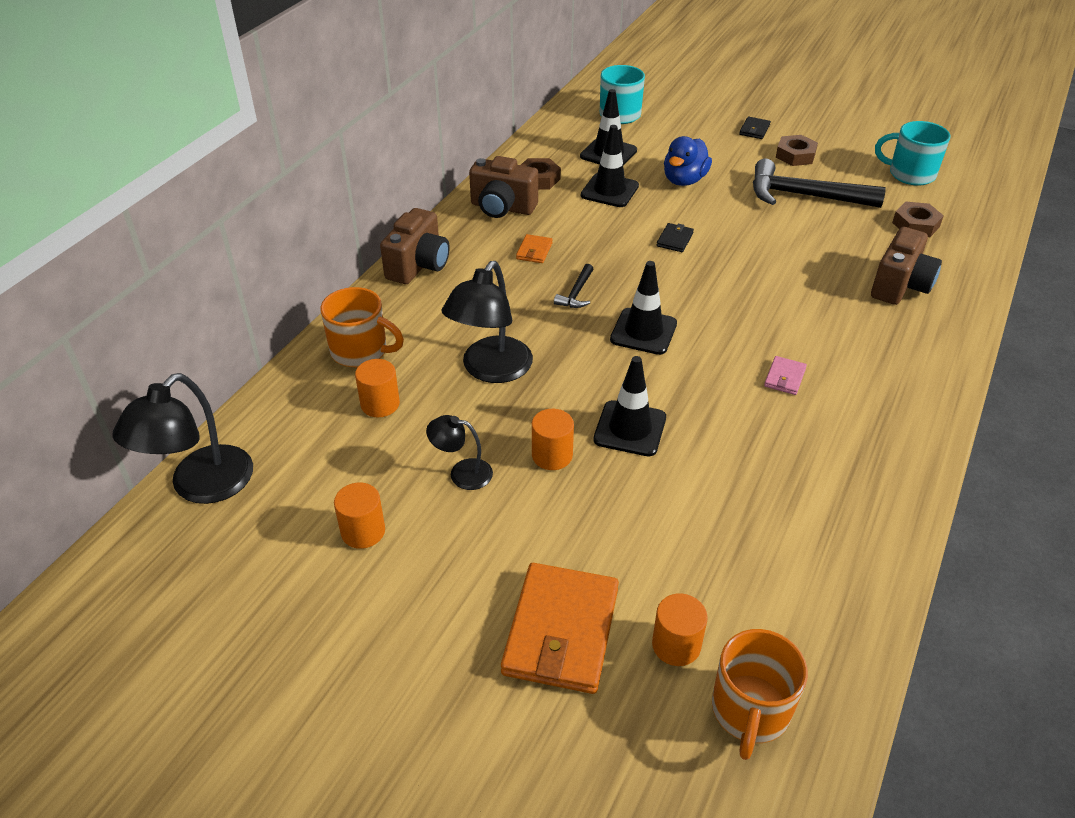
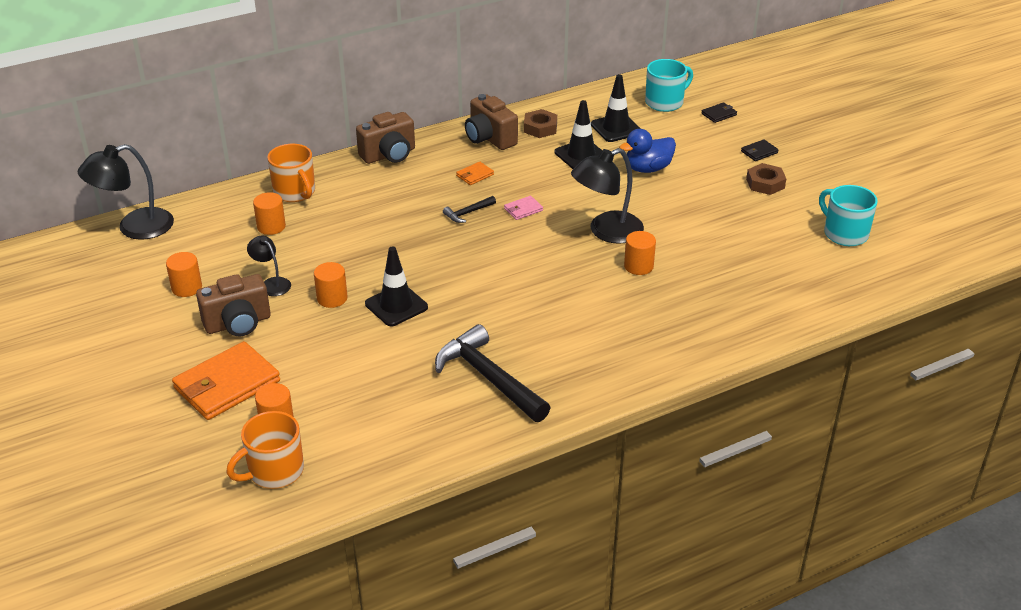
camera: 35 degrees right, 5 degrees down
black lamp [442,261,533,383] -> black lamp moved to [571,148,644,244]
black traffic cone [610,261,677,355] -> none
black wallet [657,223,694,252] -> black wallet moved to [701,102,737,123]
black hammer [753,159,886,208] -> black hammer moved to [435,324,551,422]
pink wallet [764,356,807,395] -> pink wallet moved to [504,196,543,220]
brown camera [871,227,942,305] -> brown camera moved to [196,274,271,336]
brown nut [892,202,944,237] -> none
none -> orange cylinder [624,231,656,275]

